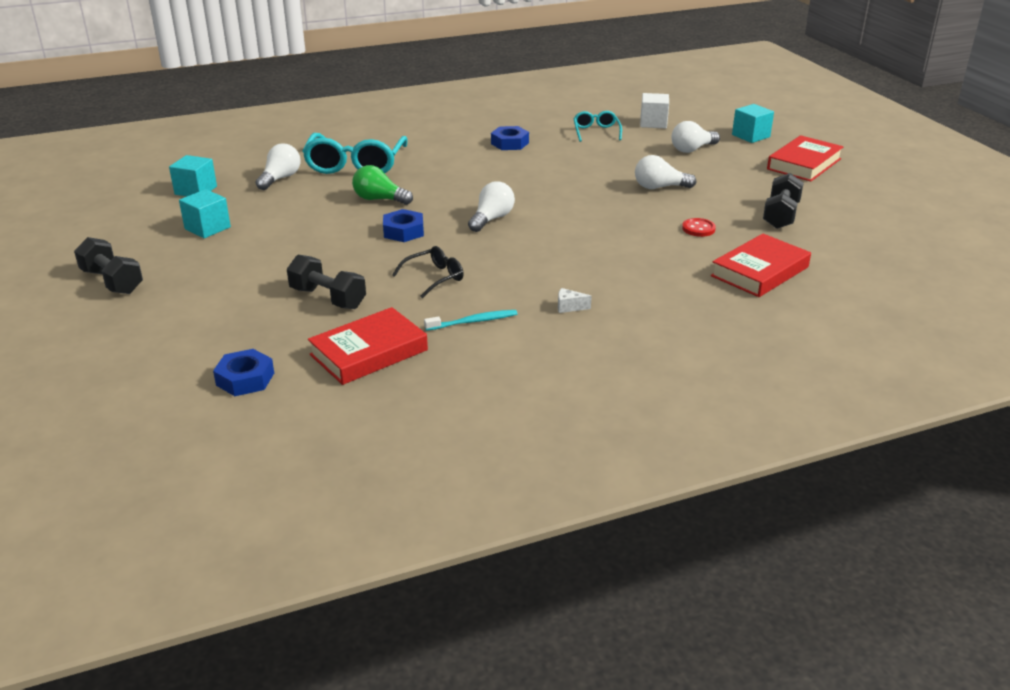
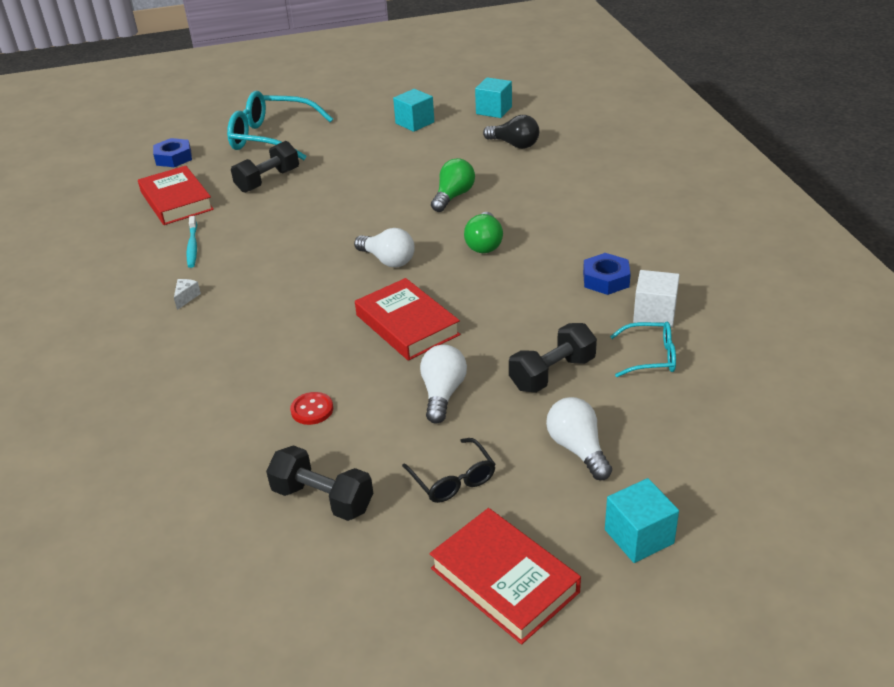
camera: 100 degrees right, 5 degrees up
black dumbbell [74,237,143,294] -> black dumbbell moved to [509,323,597,393]
white light bulb [256,144,301,190] -> black light bulb [483,115,539,149]
turquoise glasses [302,133,407,174] -> turquoise glasses moved to [227,91,333,160]
blue nut [383,209,424,242] -> none
black glasses [392,246,464,299] -> black glasses moved to [402,438,496,503]
white cube [640,93,669,128] -> white cube moved to [633,270,680,327]
red book [711,234,811,297] -> red book moved to [355,278,460,361]
none -> green light bulb [464,212,503,253]

